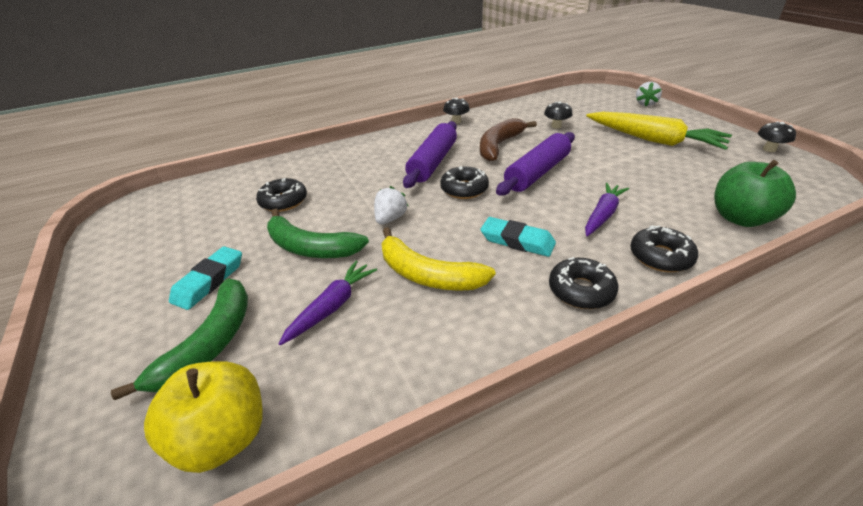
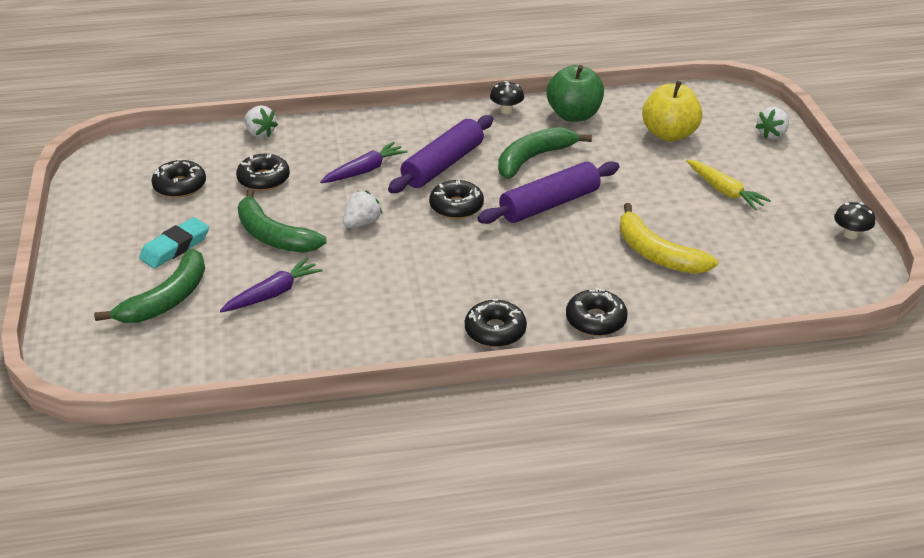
camera: 15 degrees right, 0 degrees up
yellow apple [144,361,263,473] -> yellow apple moved to [642,81,703,141]
yellow banana [381,227,496,291] -> yellow banana moved to [620,203,718,274]
brown banana [480,118,537,162] -> green banana [498,127,592,179]
turquoise eraser [481,217,556,257] -> none
black mushroom [544,101,573,129] -> none
purple carrot [585,183,629,236] -> purple carrot moved to [320,142,408,183]
yellow carrot [586,111,732,150] -> yellow carrot [686,160,771,210], size x0.59
green apple [714,160,796,227] -> green apple moved to [547,65,604,122]
none -> black donut [152,159,206,198]
none -> white strawberry [244,105,278,138]

